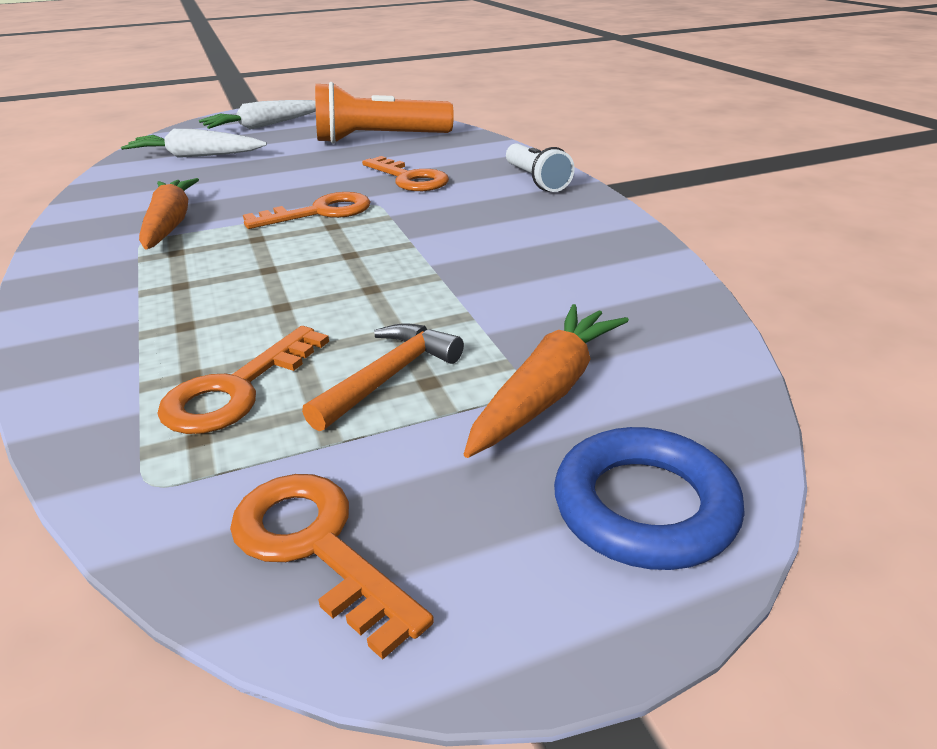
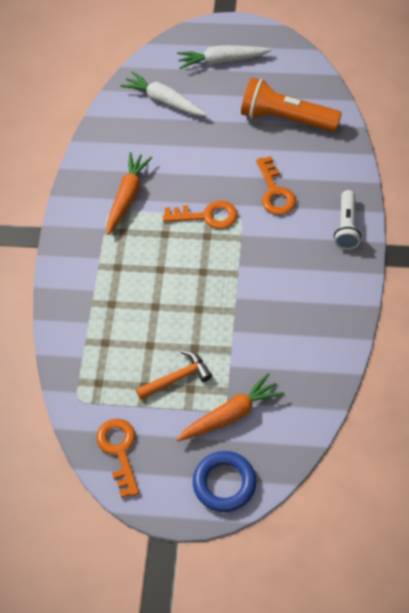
camera: 30 degrees right, 25 degrees up
orange key [157,326,329,434] -> none

